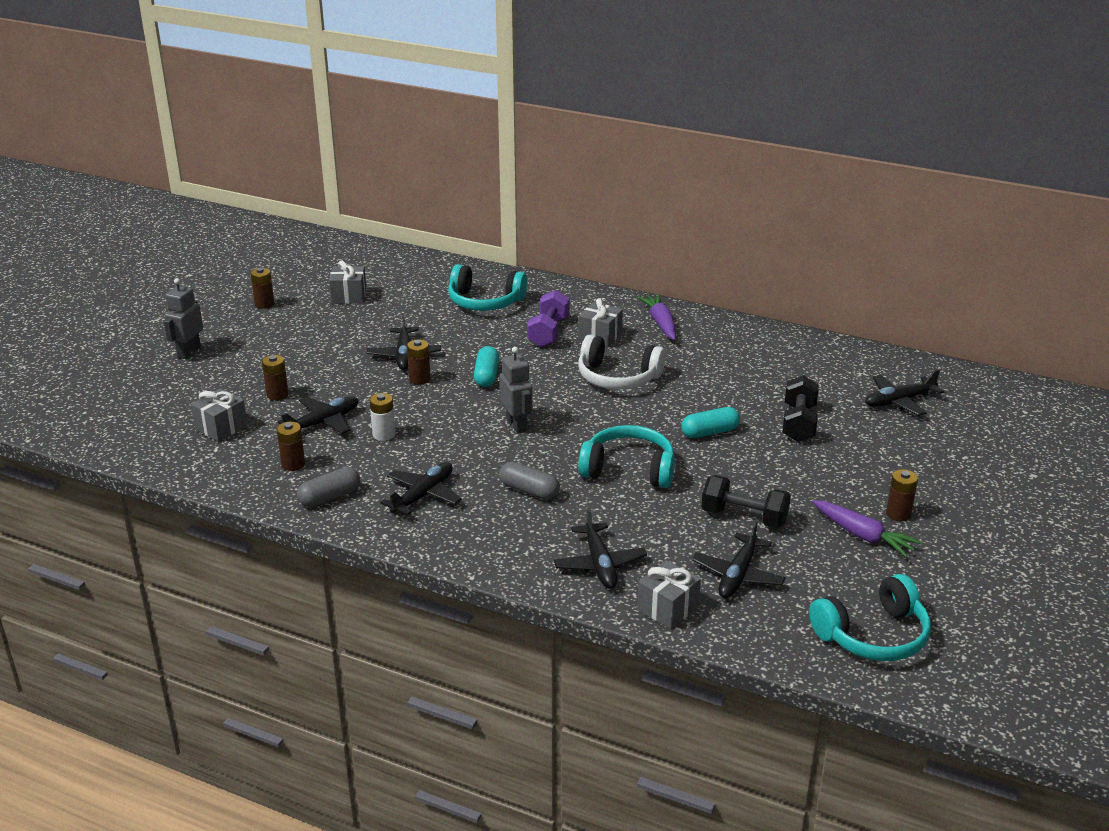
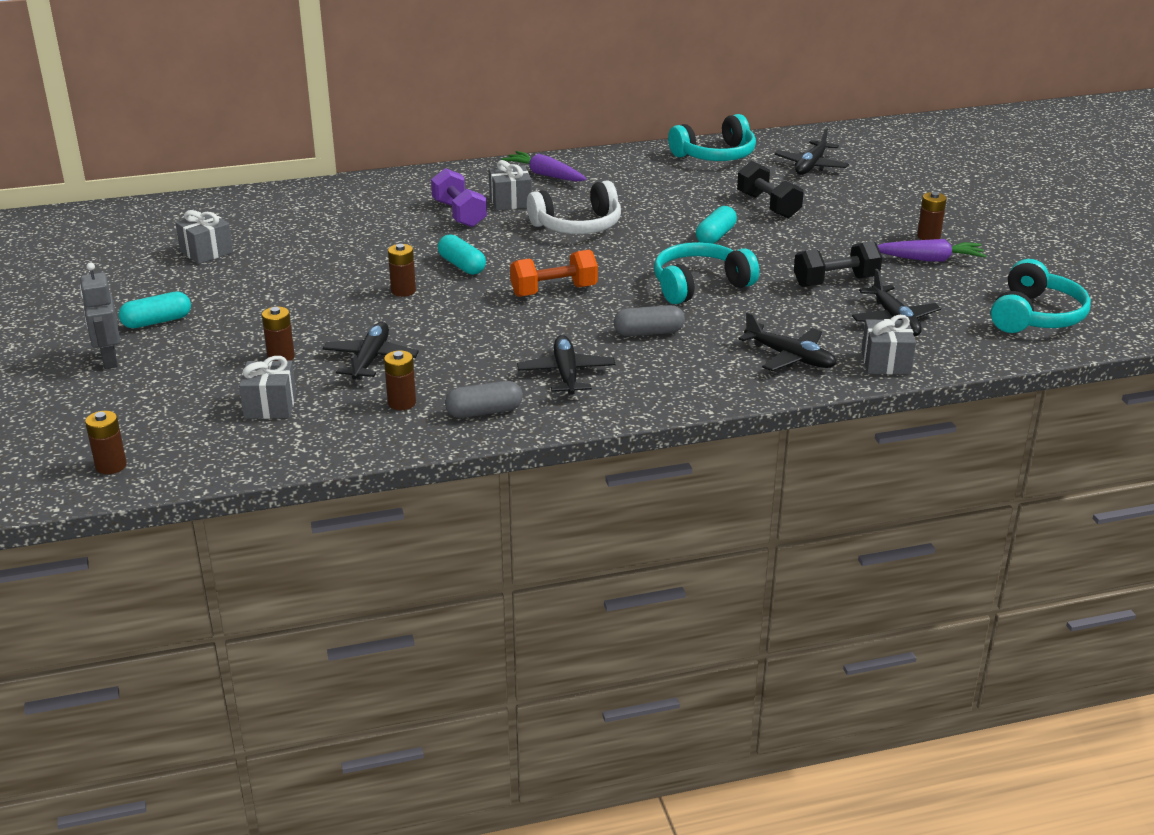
camera: 40 degrees left, 0 degrees up
brown battery [250,268,274,309] -> brown battery moved to [85,411,127,474]
grey capsule [297,467,360,507] -> grey capsule turned 60 degrees clockwise [445,381,523,418]
black plane [367,313,441,370] -> none
white battery [370,393,395,441] -> none
turquoise headphones [448,264,527,311] -> turquoise headphones moved to [668,114,756,161]
grey robot [499,347,533,433] -> orange dumbbell [510,250,598,297]
none -> turquoise capsule [119,292,191,328]

